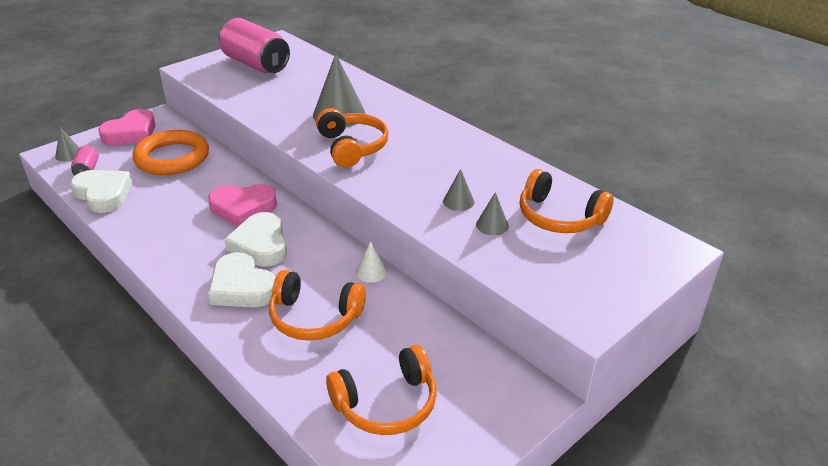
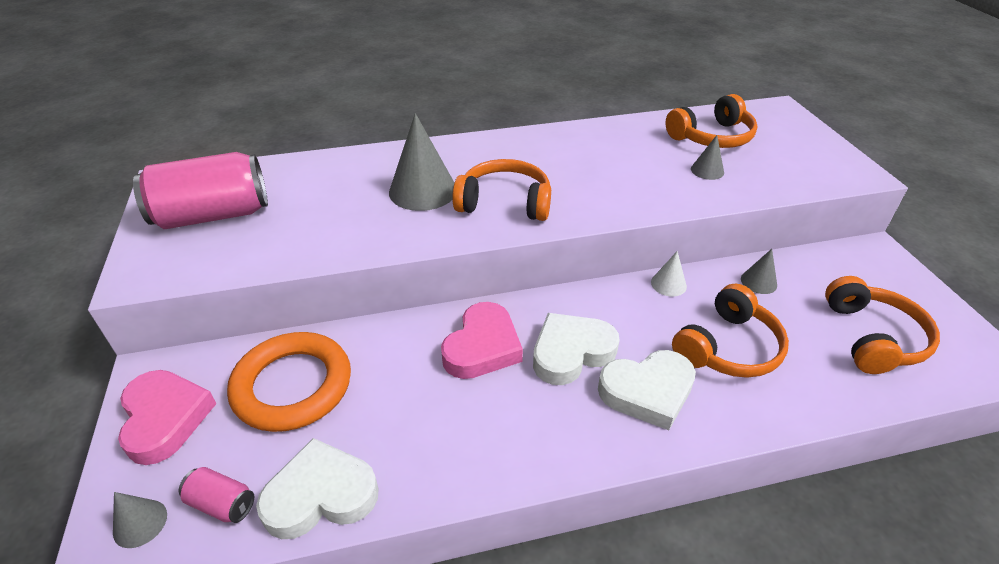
camera: 60 degrees left, 5 degrees up
white heart [224,212,287,267] -> white heart turned 135 degrees clockwise [533,313,620,385]
grey cone [443,169,474,211] -> grey cone moved to [741,249,777,294]

